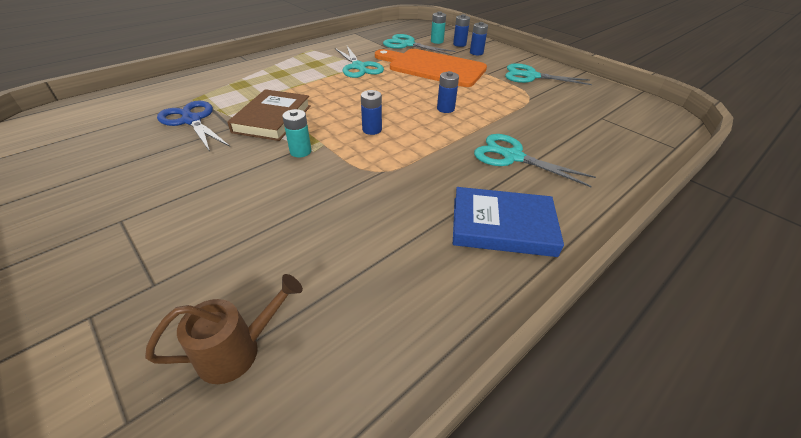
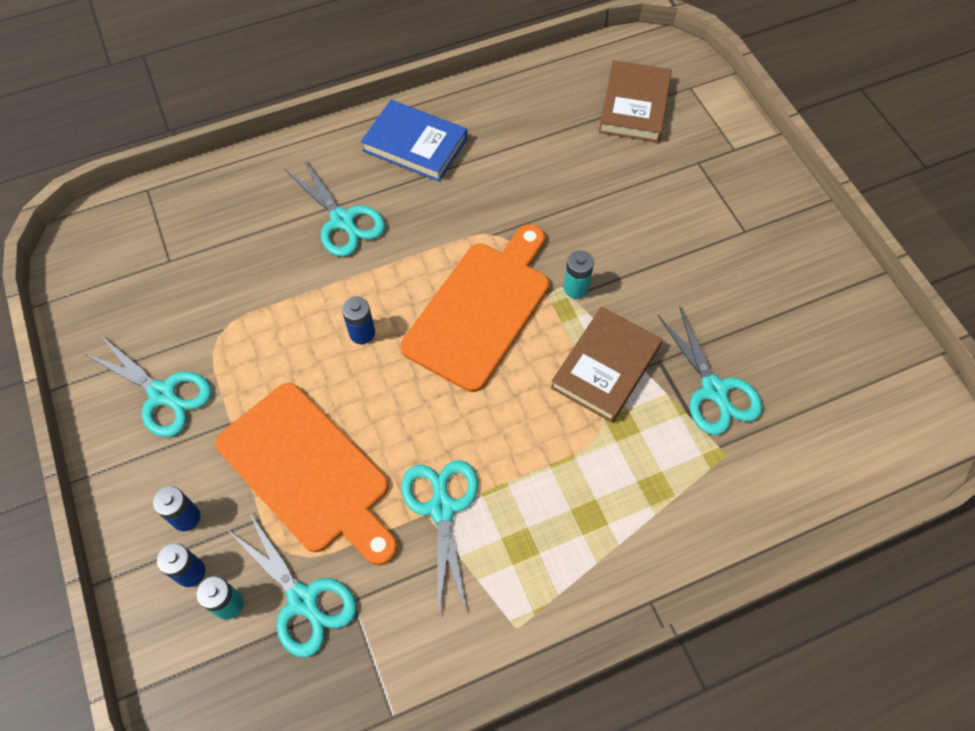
camera: 160 degrees left, 20 degrees up
brown watering can [145,274,303,384] -> brown book [599,60,672,142]
blue scissors [157,101,230,152] -> turquoise scissors [658,305,762,435]
blue battery [361,90,382,135] -> orange cutting board [401,224,549,392]

